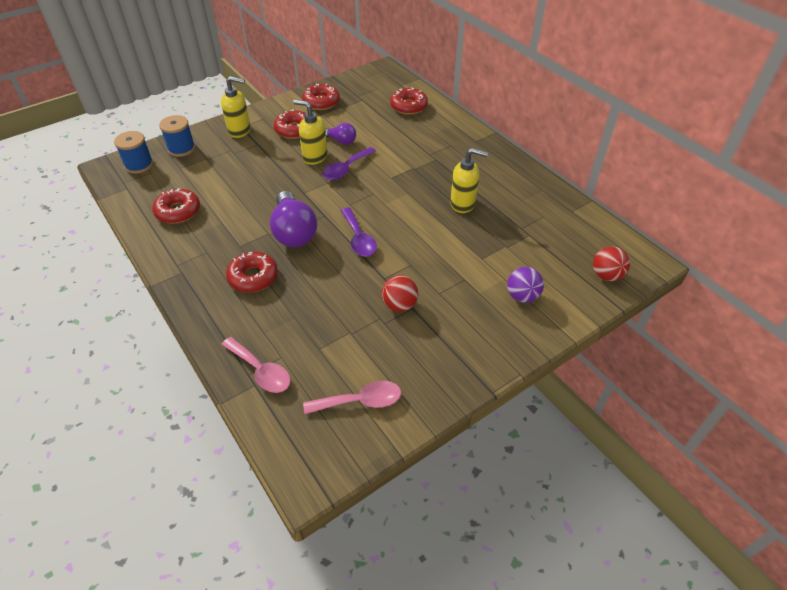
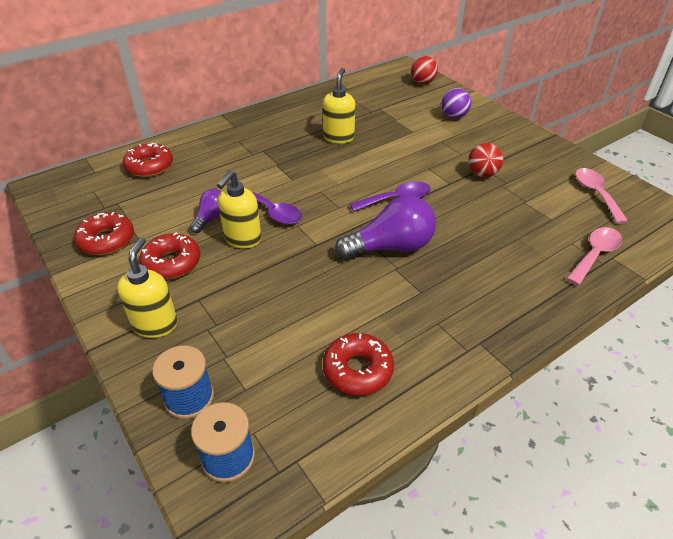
camera: 90 degrees left, 5 degrees down
red donut [226,252,278,293] -> none

